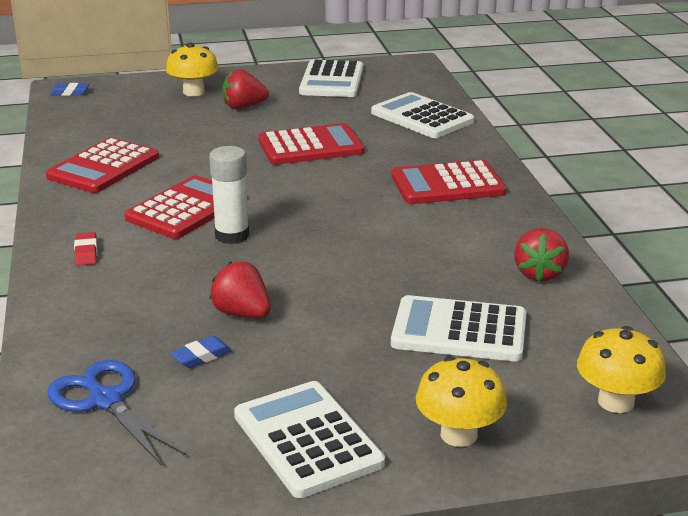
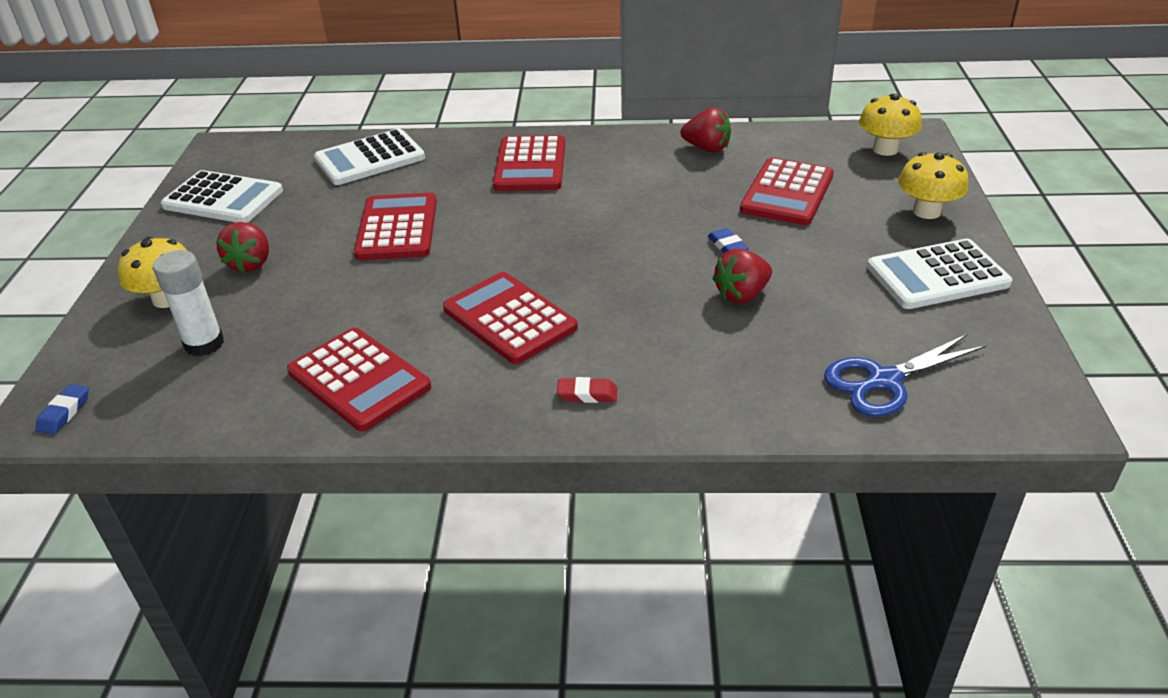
camera: 75 degrees left, 10 degrees up
blue eraser [170,336,232,368] -> blue eraser moved to [708,228,749,253]
white glue stick [209,146,249,244] -> white glue stick moved to [153,250,224,356]
white calculator [391,295,526,361] -> red calculator [740,157,834,225]

